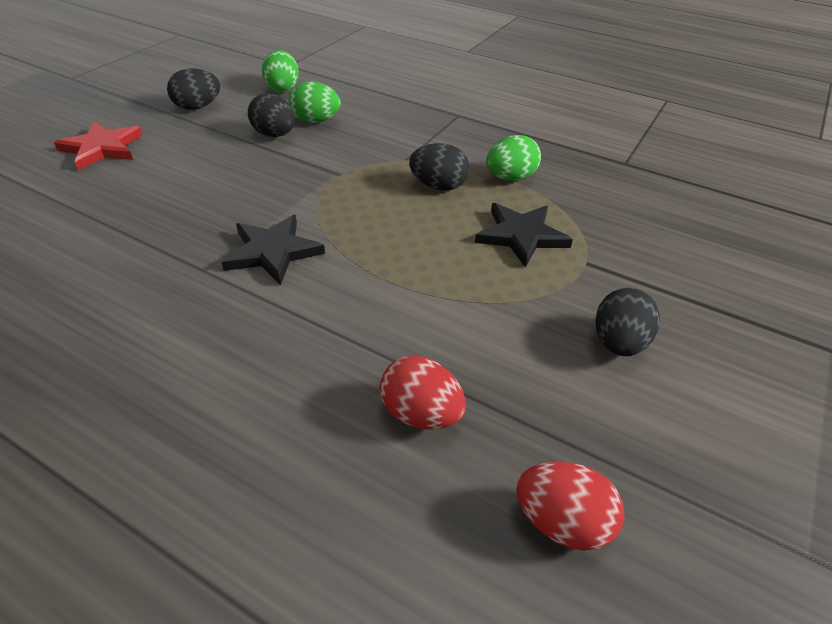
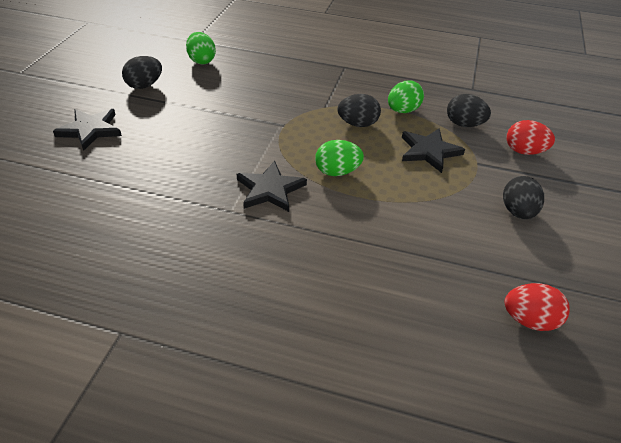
camera: 15 degrees left, 0 degrees up
red star [54,121,143,170] -> black star [53,109,122,151]
black egg [248,93,295,137] -> black egg moved to [447,94,491,127]
green egg [289,82,341,123] -> green egg moved to [315,140,364,176]
red egg [380,356,466,430] -> red egg moved to [506,120,555,155]

